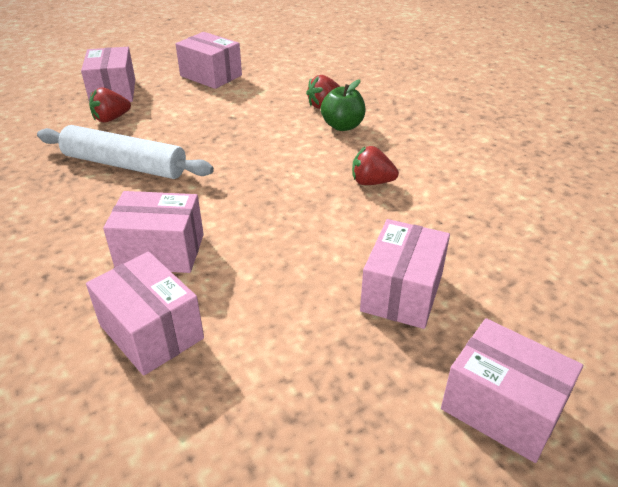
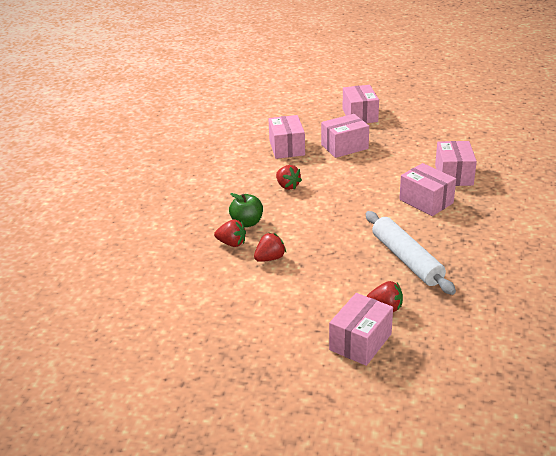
camera: 135 degrees left, 5 degrees down
pink box [176,32,242,89] -> pink box moved to [268,115,305,159]
none -> red strawberry [254,233,286,262]

